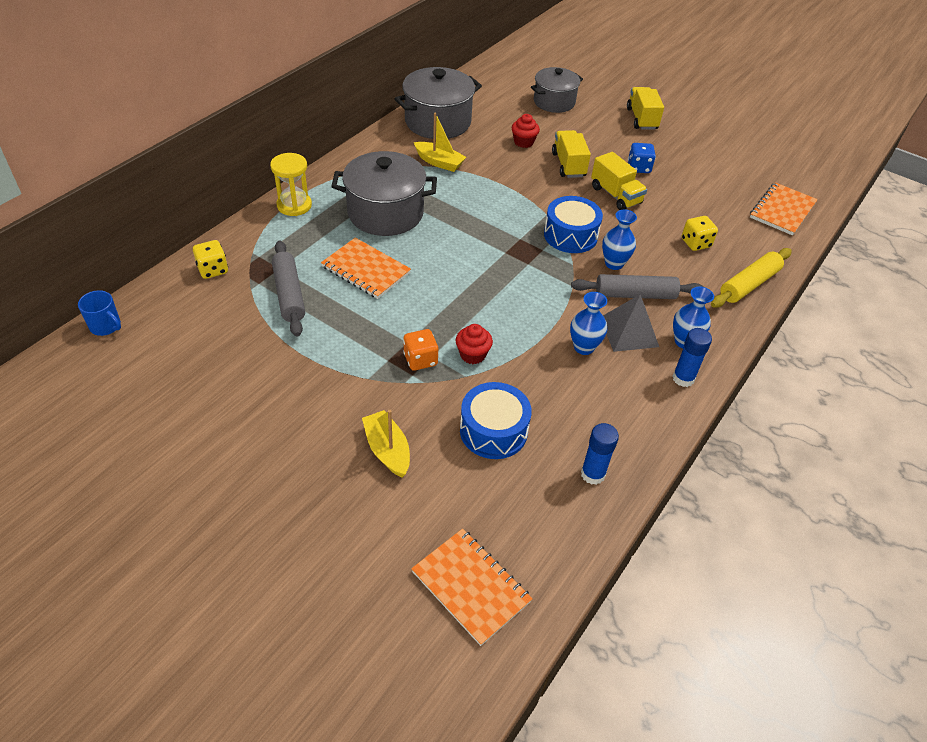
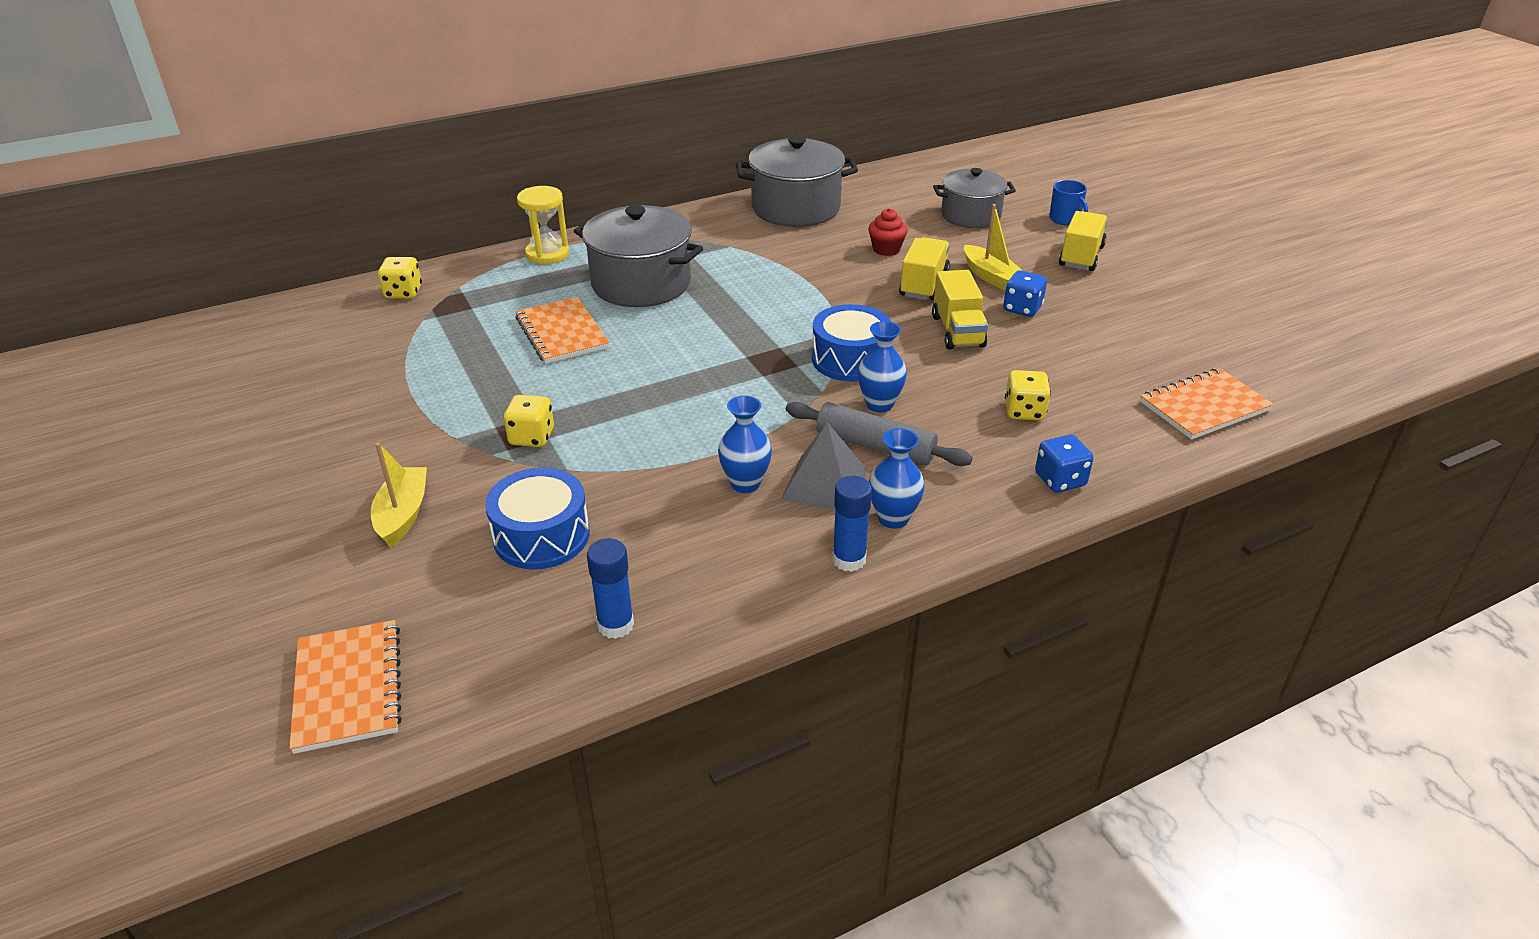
camera: 30 degrees right, 10 degrees down
blue mug [78,290,121,336] -> blue mug moved to [1049,180,1088,225]
grey rolling pin [272,241,305,337] -> none
orange dice [403,329,438,371] -> yellow dice [504,395,554,447]
yellow boat [414,113,466,172] -> yellow boat moved to [964,204,1023,291]
red cupcake [456,324,493,364] -> none
yellow rolling pin [711,248,792,307] -> blue dice [1035,435,1094,492]

